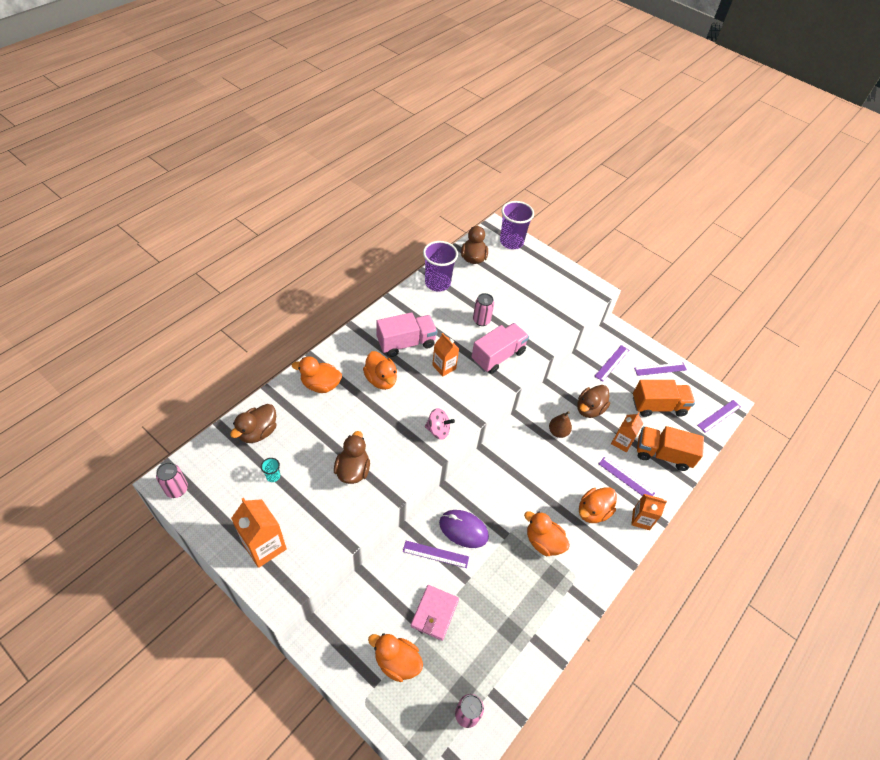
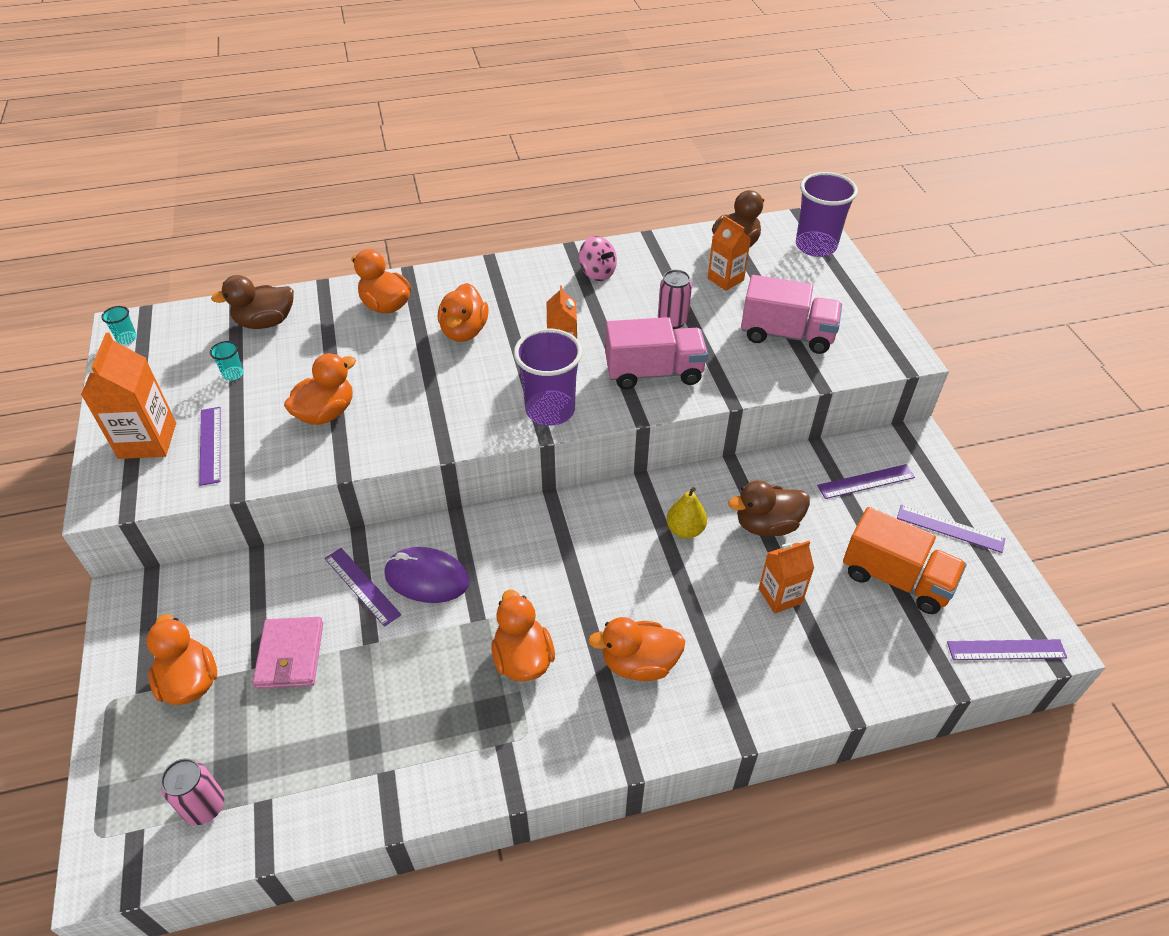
camera: 40 degrees right, 5 degrees down
pink can [156,462,188,498] -> turquoise cup [101,306,137,344]
brown duck [334,431,370,484] -> orange duck [284,353,356,425]
pink truck [376,312,437,357] -> pink truck moved to [741,275,842,354]
pink wallet [411,585,459,641] -> pink wallet turned 60 degrees counterclockwise [253,617,323,689]
purple cup [423,241,458,292] -> purple cup moved to [514,329,582,426]
pink spinning top [425,408,455,440] -> pink spinning top moved to [579,236,617,281]
purple mouse [439,510,489,548] -> purple mouse turned 45 degrees counterclockwise [385,547,469,603]
brown pear [549,411,572,438] -> yellow pear [667,487,707,539]
purple ruler [599,457,655,496] -> purple ruler moved to [199,407,221,486]
orange carton [631,494,667,530] -> orange carton moved to [708,215,751,291]
orange truck [637,426,704,471] -> none

